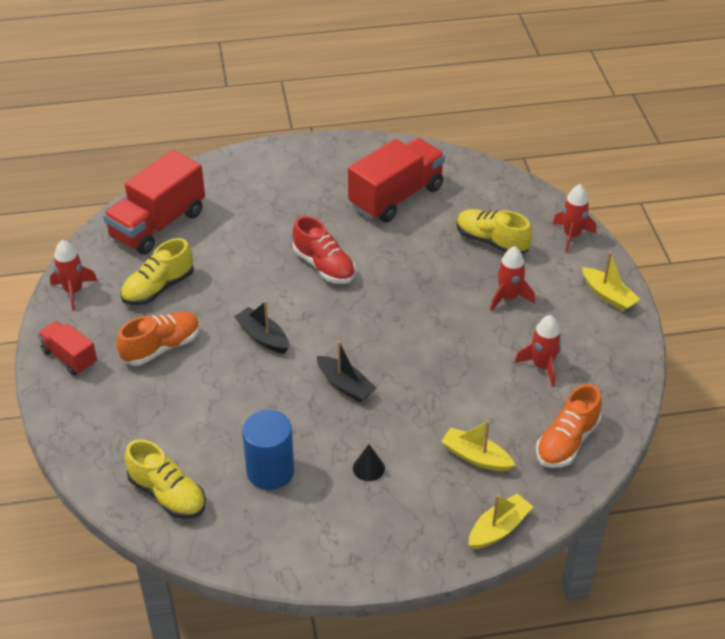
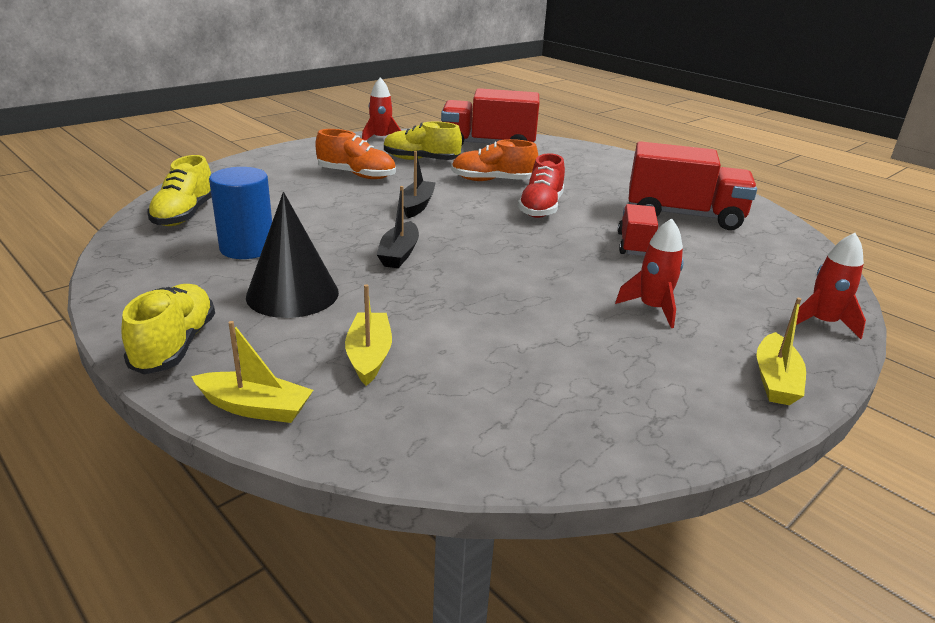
camera: 55 degrees right, 15 degrees down
red truck [38,321,97,376] -> red truck moved to [618,204,658,256]
black cone [353,444,385,481] -> black cone [246,192,339,318], size x2.25
yellow shoe [456,209,532,254] -> yellow shoe moved to [121,284,215,375]
red rocket [515,315,562,387] -> none
orange shoe [536,384,602,468] -> orange shoe moved to [451,139,538,181]

